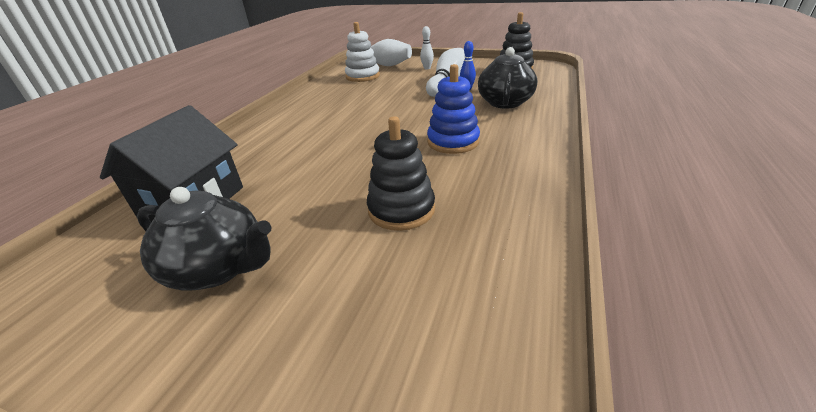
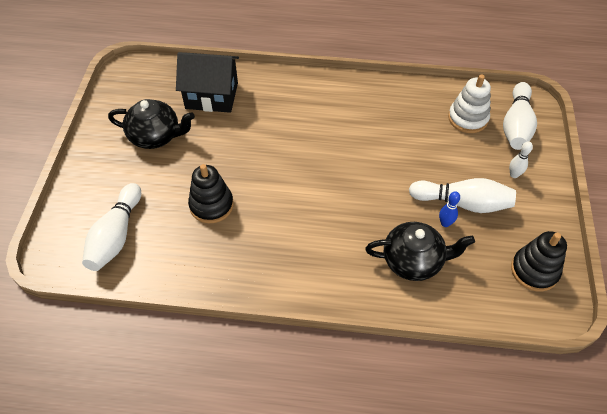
camera: 75 degrees right, 20 degrees up
black teapot [137,187,271,290] -> black teapot turned 90 degrees counterclockwise [108,99,195,149]
blue stacking toy [427,64,480,154] -> none
none -> white bowling pin [82,183,141,271]

